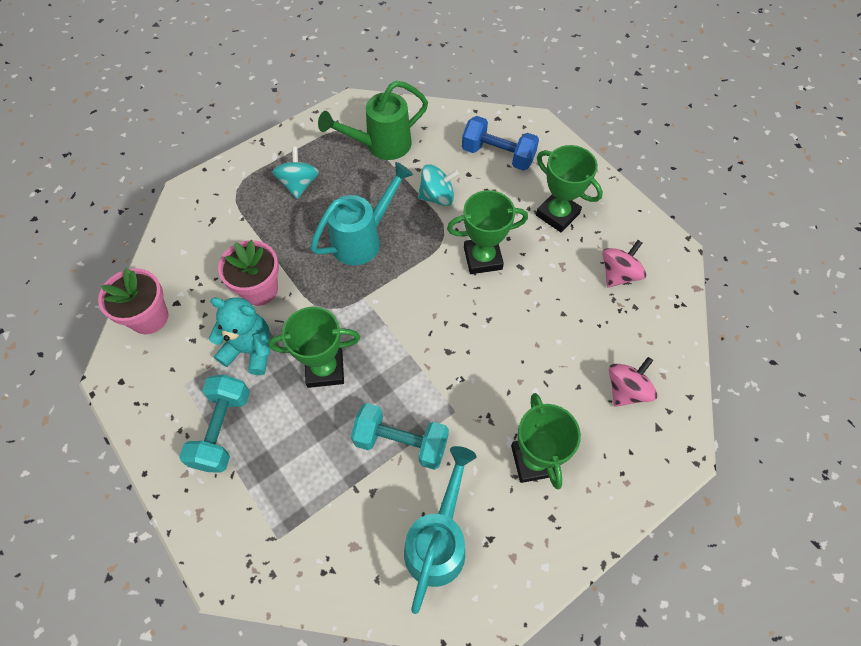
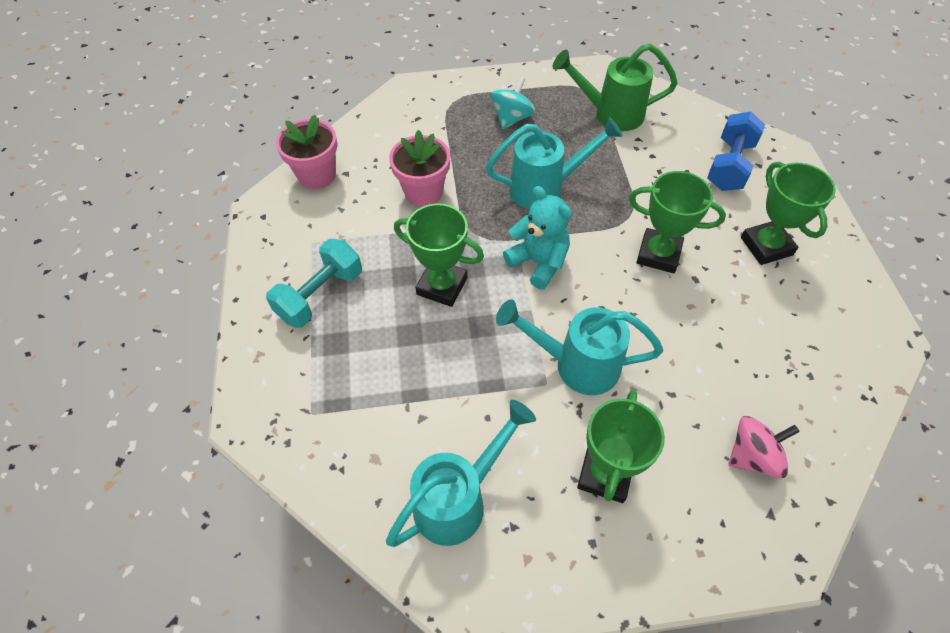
camera: 30 degrees right, 5 degrees down
turquoise teddy bear [209,297,270,375] -> turquoise teddy bear moved to [503,186,572,289]
turquoise dumbbell [351,403,449,470] -> none
turquoise spinning top [418,164,459,206] -> none
blue dumbbell [462,116,539,171] -> blue dumbbell turned 60 degrees clockwise [707,111,765,191]
pink spinning top [602,240,646,288] -> none
none -> turquoise watering can [496,299,663,395]

